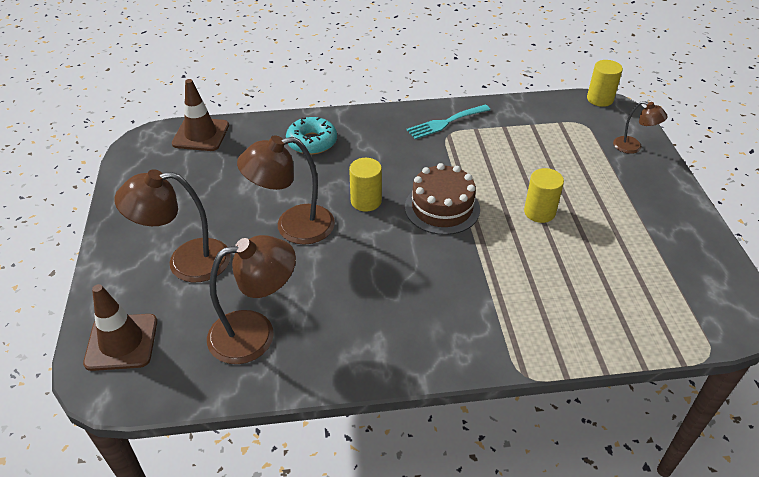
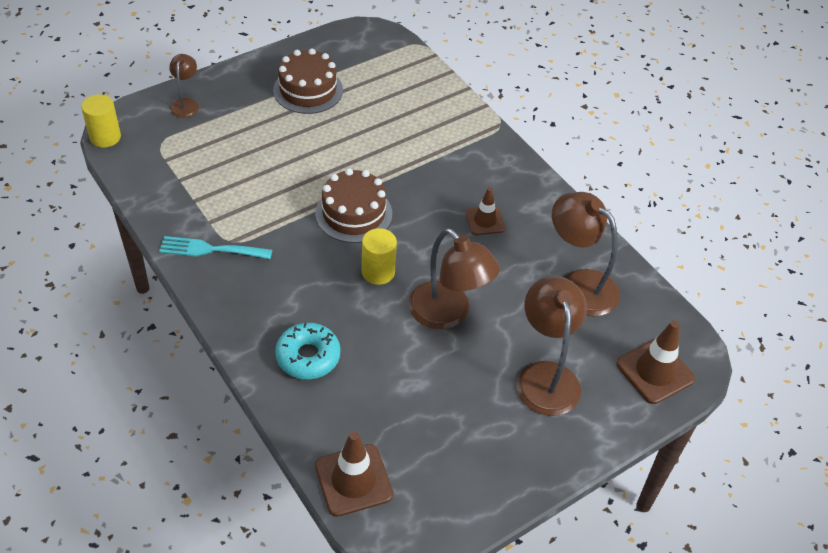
camera: 120 degrees left, 5 degrees up
brown lamp [114,169,231,282] -> brown lamp turned 150 degrees counterclockwise [517,276,587,416]
turquoise fork [407,104,490,139] -> turquoise fork turned 150 degrees clockwise [159,236,272,259]
yellow cylinder [524,168,564,223] -> none
none -> brown cake [273,48,343,114]
none -> brown traffic cone [466,187,505,235]

